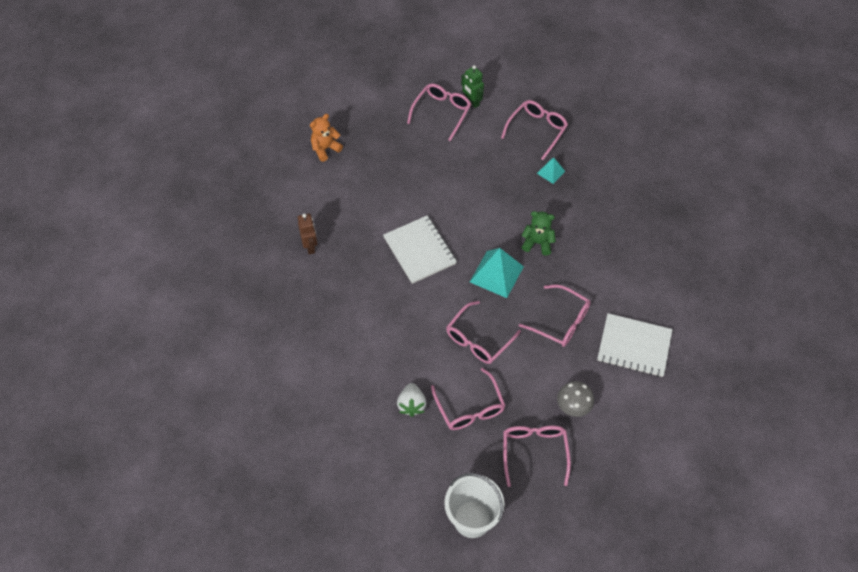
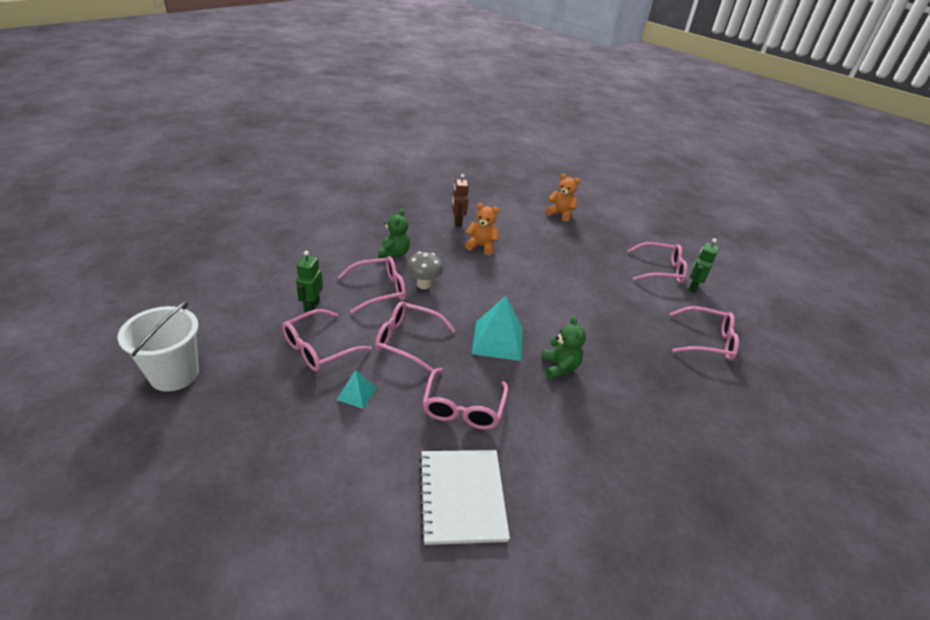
camera: 65 degrees right, 20 degrees down
brown robot [298,213,318,254] -> brown robot turned 120 degrees clockwise [452,174,469,227]
white notebook [383,215,457,284] -> none
white strawberry [397,383,427,417] -> green robot [296,251,323,312]
pink glasses [503,426,571,487] -> pink glasses moved to [338,256,406,314]
turquoise pyramid [537,157,565,184] -> turquoise pyramid moved to [337,370,376,409]
grey mushroom [557,381,594,417] -> grey mushroom moved to [406,251,443,289]
none -> green teddy bear [378,209,410,259]
none -> orange teddy bear [465,203,499,255]

